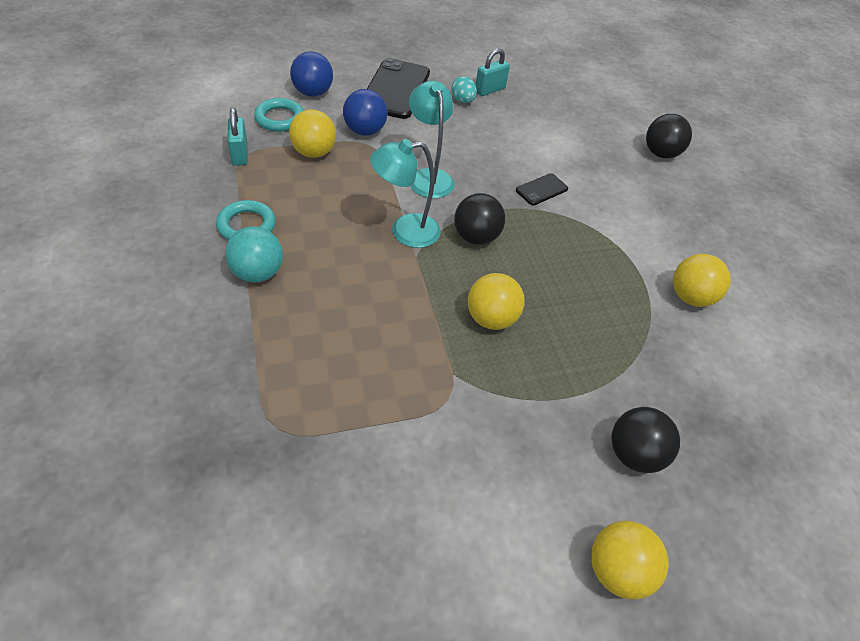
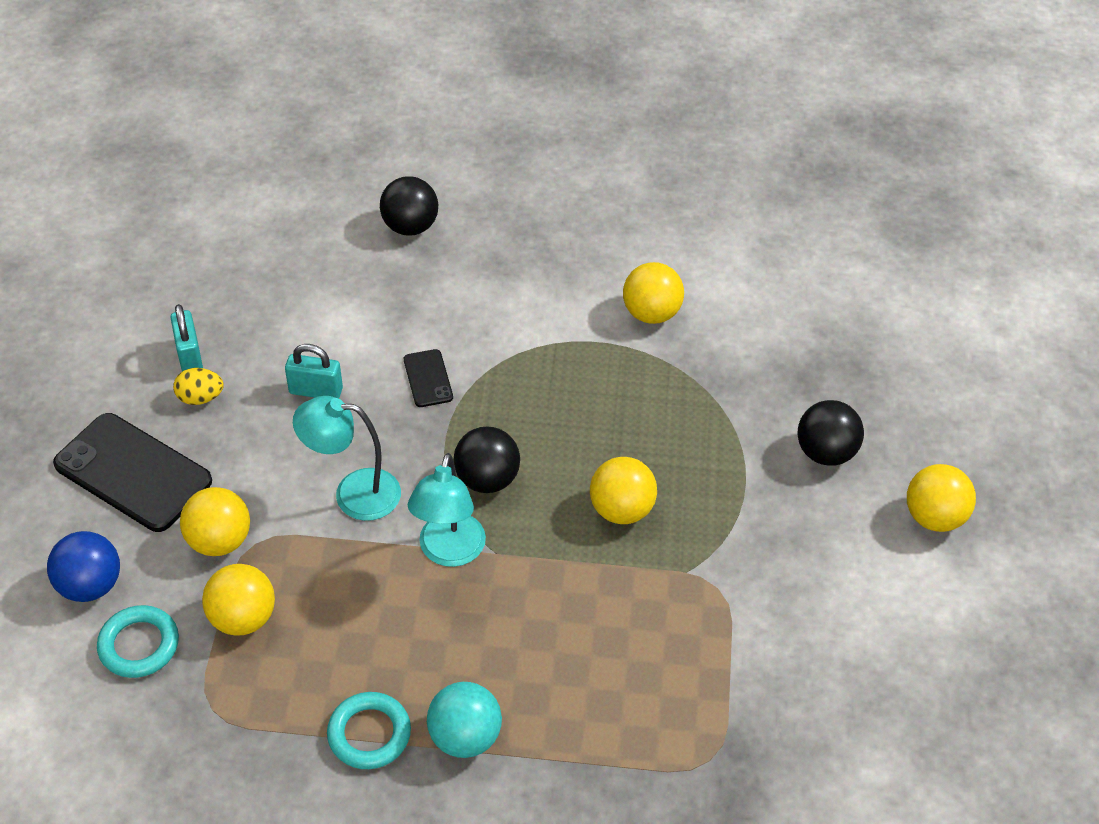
camera: 65 degrees left, 0 degrees up
turquoise padlock [227,108,248,166] -> turquoise padlock moved to [285,344,343,399]
blue ball [343,89,388,136] -> yellow ball [180,487,250,556]
turquoise egg [451,76,477,103] -> yellow egg [173,368,224,405]

